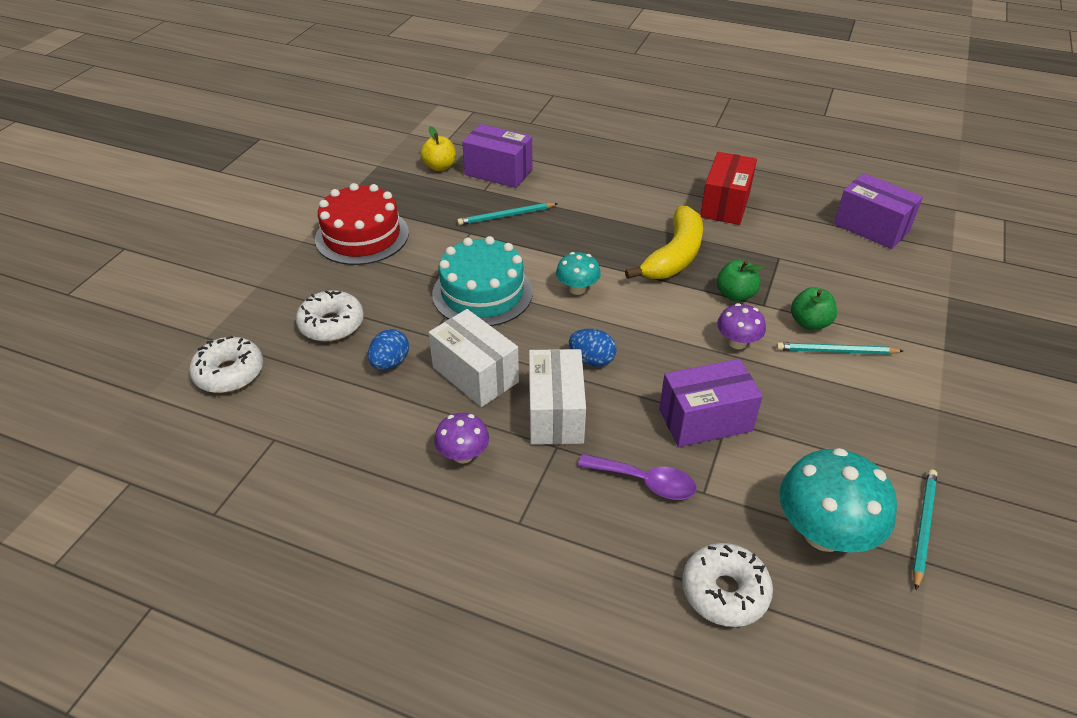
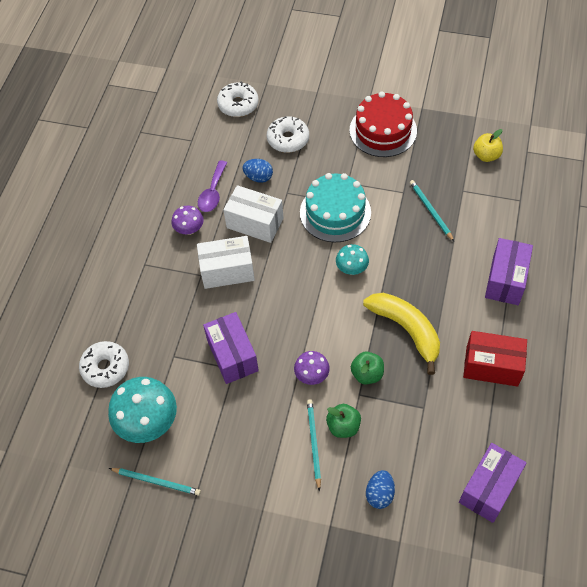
camera: 85 degrees right, 15 degrees up
white box [428,309,519,407] -> white box turned 75 degrees clockwise [223,185,284,243]
purple box [462,124,532,188] -> purple box moved to [485,238,533,305]
blue egg [569,329,617,367] -> blue egg moved to [366,470,395,509]
purple spoon [578,454,697,500] -> purple spoon moved to [198,160,227,212]
yellow banana [625,206,703,279] -> yellow banana turned 150 degrees counterclockwise [363,293,440,375]

